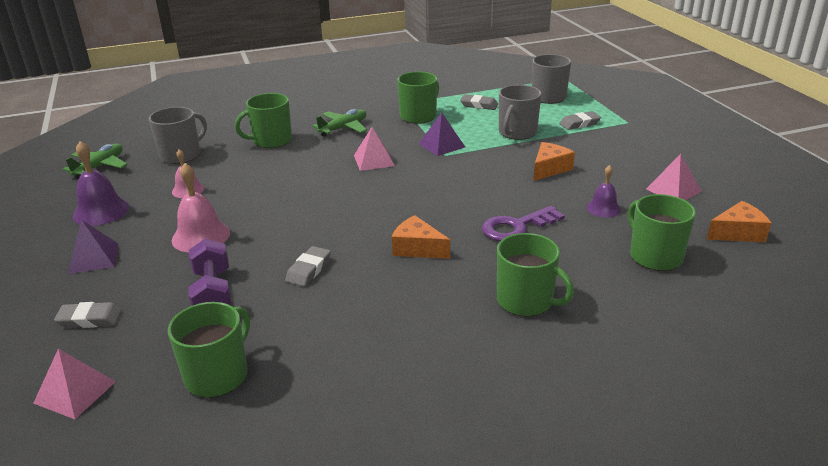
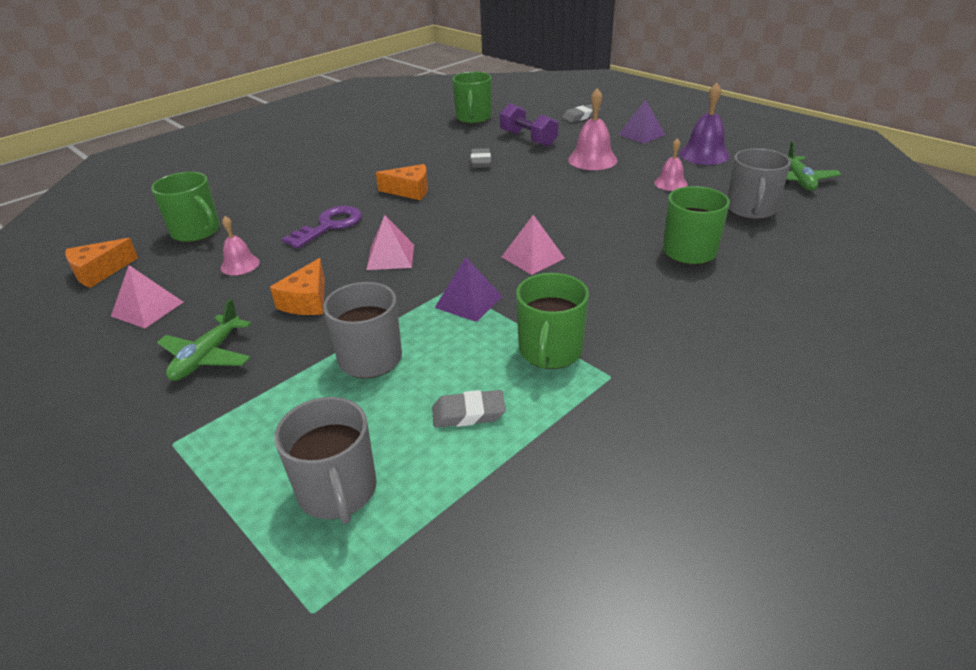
camera: 155 degrees right, 5 degrees up
pink pyramid [33,349,116,419] -> pink pyramid moved to [366,215,414,270]
green plane [312,109,367,137] -> green plane moved to [157,299,252,381]
green mug [497,233,574,317] -> none
grey eraser [559,111,601,130] -> none
purple bell [586,165,621,218] -> pink bell [221,216,260,275]

